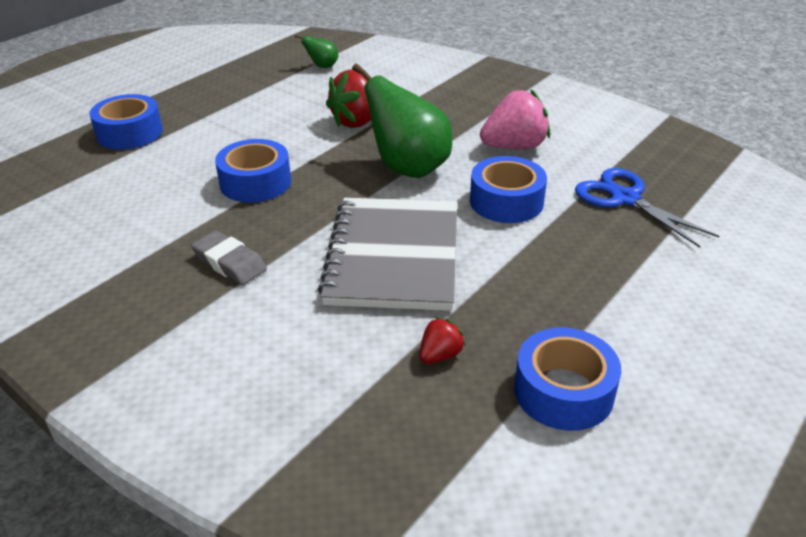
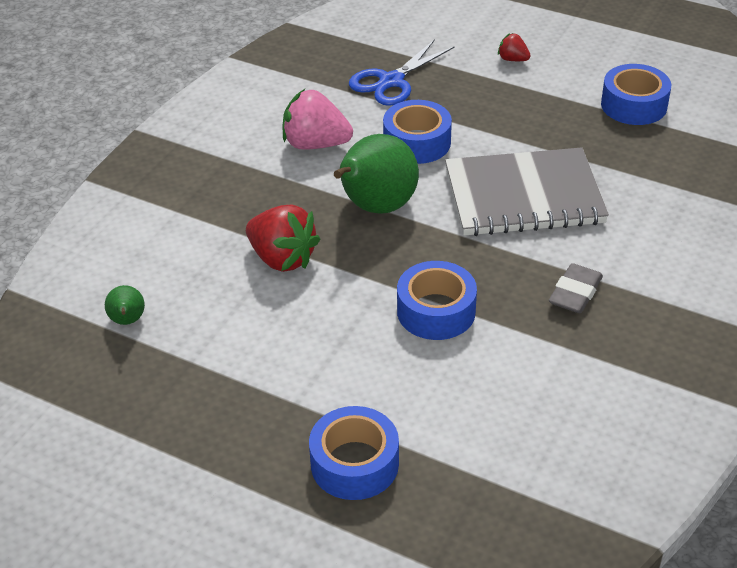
camera: 100 degrees left, 5 degrees up
red strawberry [419,317,466,364] -> red strawberry moved to [498,33,531,61]
pink strawberry [480,89,550,149] -> pink strawberry turned 45 degrees counterclockwise [282,89,353,150]

